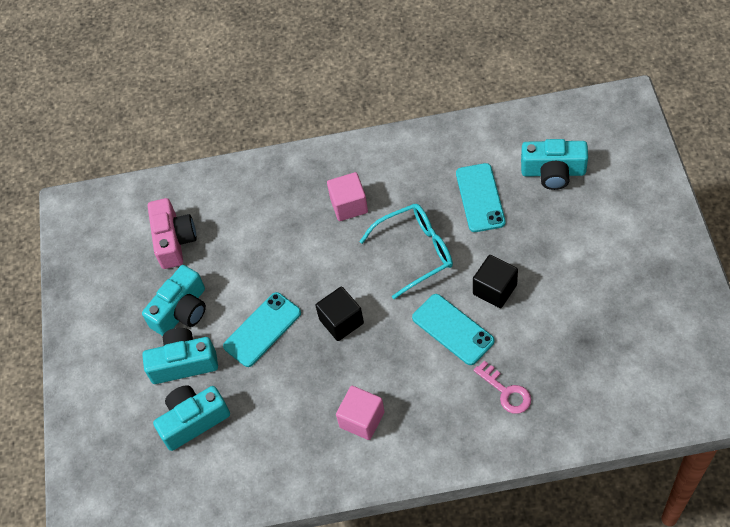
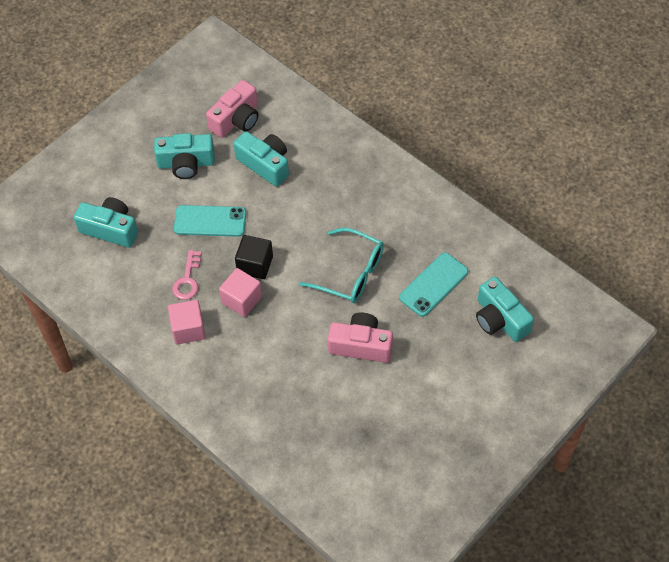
camera: 45 degrees right, 0 degrees up
turquoise camera [142,328,218,384] -> turquoise camera moved to [233,131,289,187]
pink cube [327,172,368,221] -> pink cube moved to [219,268,262,317]
turquoise phone [412,294,495,365] -> none
black cube [473,255,518,308] -> pink camera [328,312,393,363]
pink key [474,361,531,414] -> pink key moved to [172,250,201,300]

